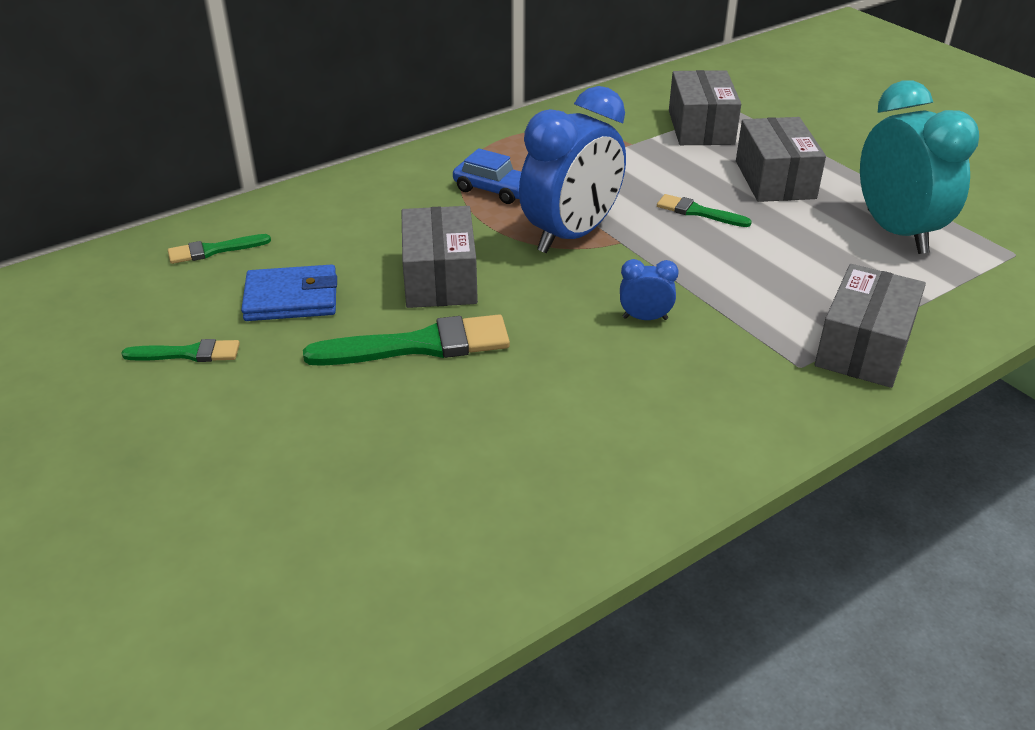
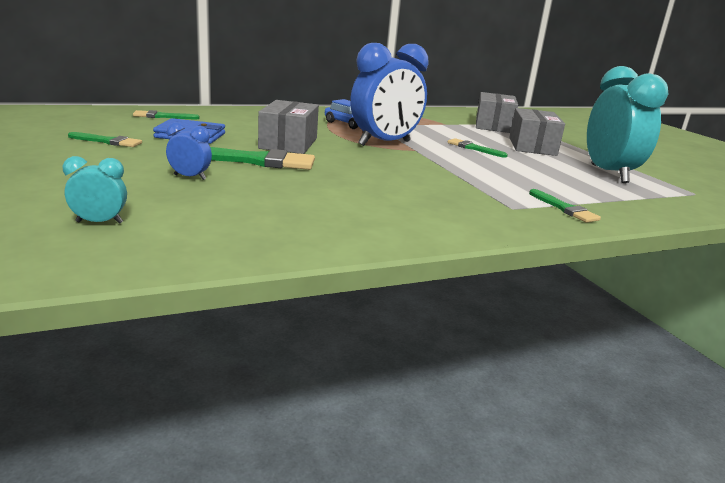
camera: 10 degrees right, 15 degrees down
blue clock [620,259,679,320] -> blue clock moved to [166,122,212,180]
grey box [815,264,926,388] -> green brush [529,189,601,223]
none -> turquoise clock [62,156,127,224]

